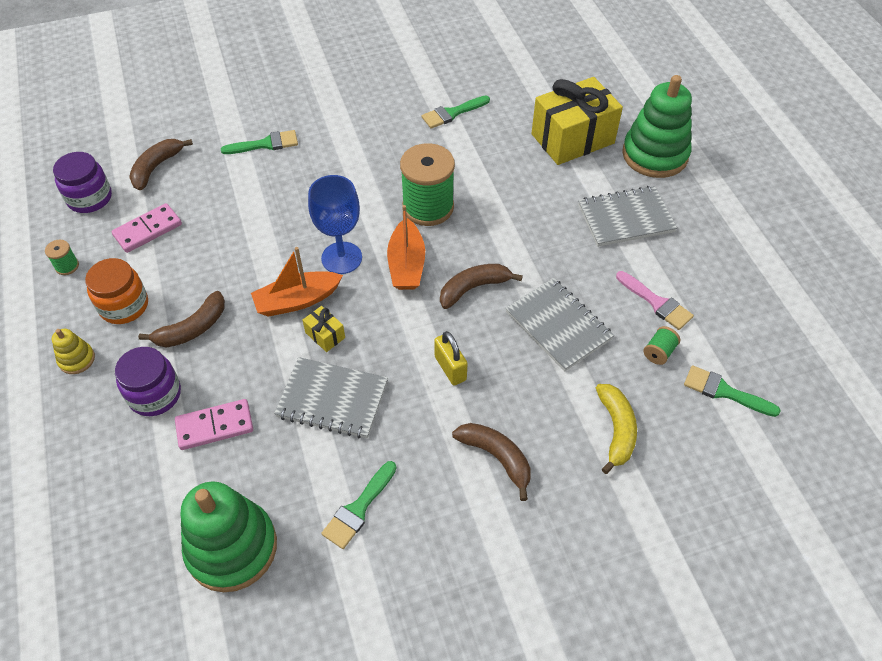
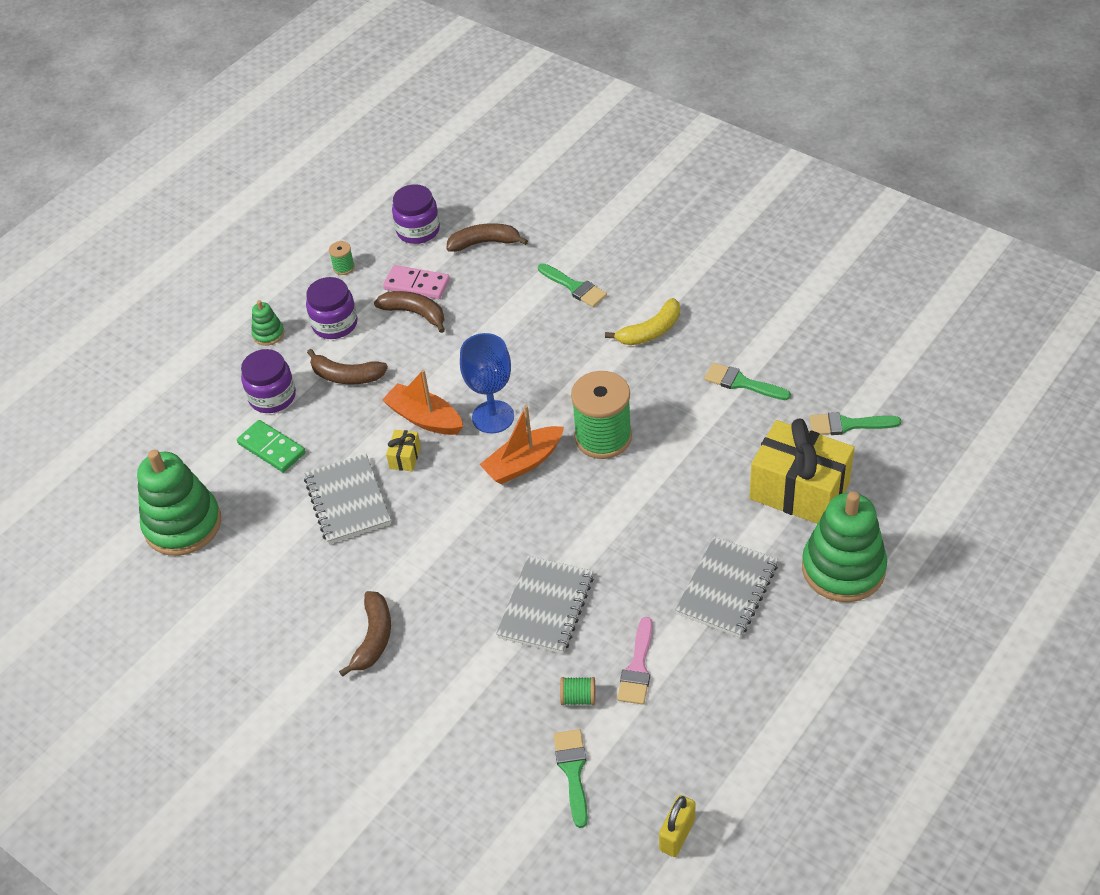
camera: 60 degrees right, 5 degrees down
yellow stacking toy [52,329,95,374] -> green stacking toy [251,300,284,346]
orange jar [85,258,148,324] -> purple jar [306,277,358,339]
pink domino [175,399,253,450] -> green domino [237,420,306,472]
green brush [321,461,397,549] -> green brush moved to [809,412,901,435]
yellow padlock [434,331,468,385] -> yellow padlock moved to [659,795,695,857]
brown banana [440,264,523,309] -> brown banana moved to [374,291,445,333]
grey notebook [578,186,677,247] -> grey notebook turned 75 degrees clockwise [675,536,778,638]
yellow banana [596,384,637,474] -> yellow banana moved to [605,298,680,345]

